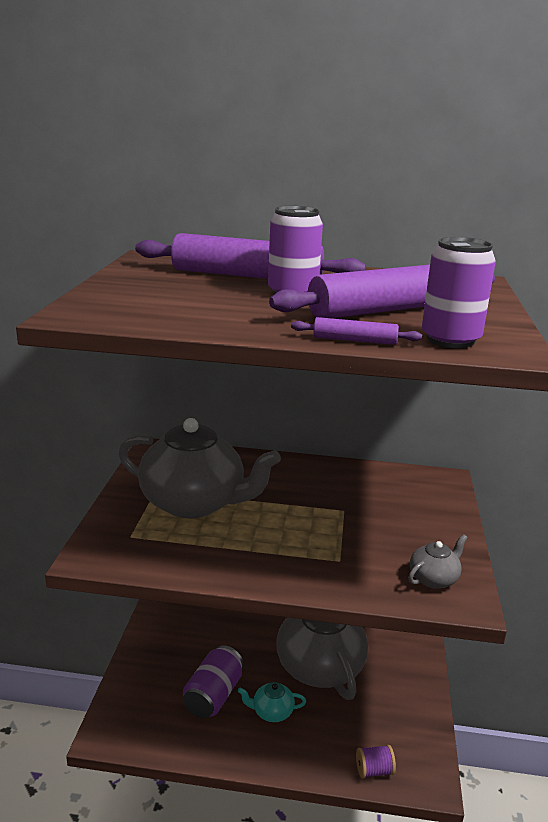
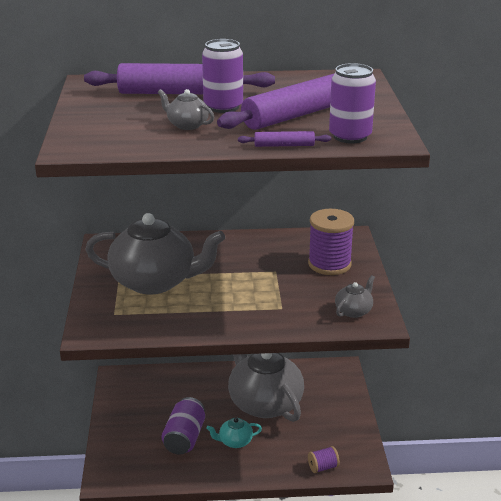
camera: 10 degrees left, 5 degrees up
none -> grey teapot [158,89,214,130]
none -> purple spool [308,209,354,275]

